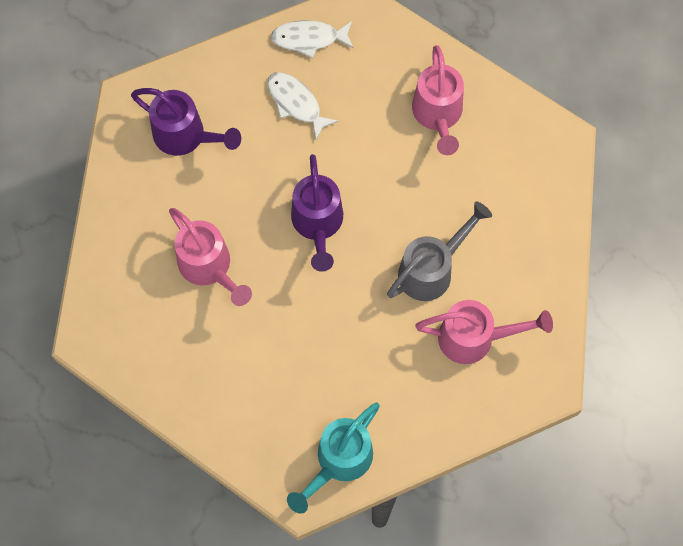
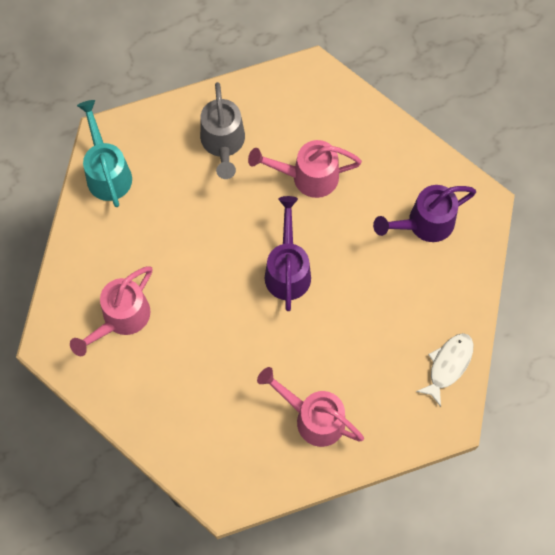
camera: 125 degrees right, 0 degrees up
white fish [268,72,338,139] -> none
purple watering can [291,154,343,272] -> purple watering can turned 60 degrees clockwise [265,196,311,311]
grey watering can [387,201,492,301] -> grey watering can moved to [200,82,245,179]

